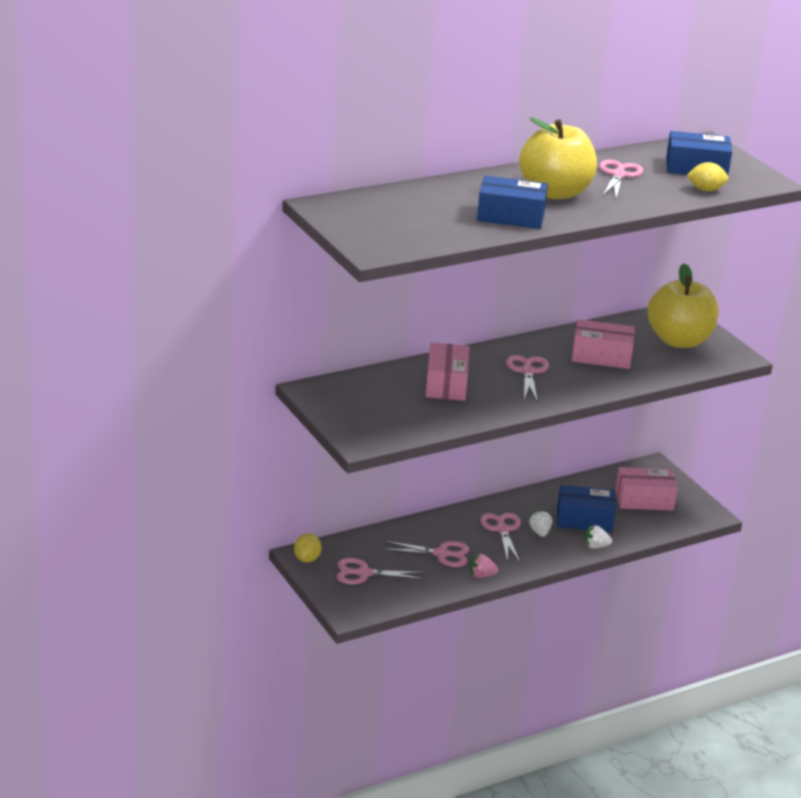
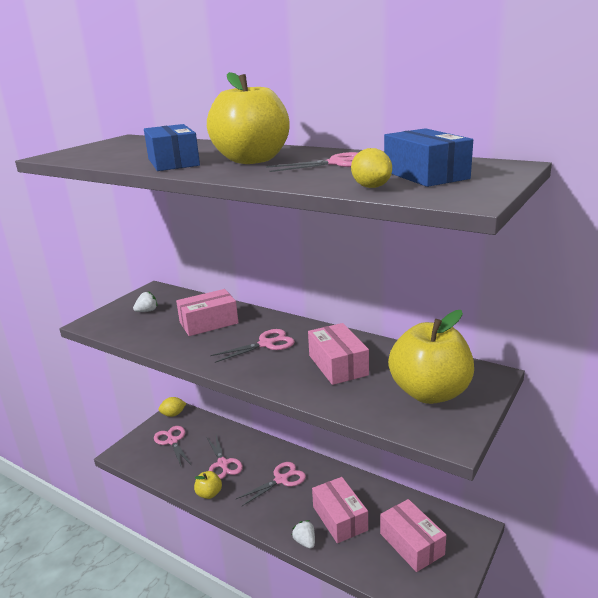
camera: 65 degrees right, 5 degrees down
pink strawberry [470,554,498,578] -> yellow apple [194,471,222,499]
white strawberry [529,510,552,537] -> white strawberry moved to [133,291,158,312]
blue box [557,485,616,532] -> pink box [312,477,368,543]

